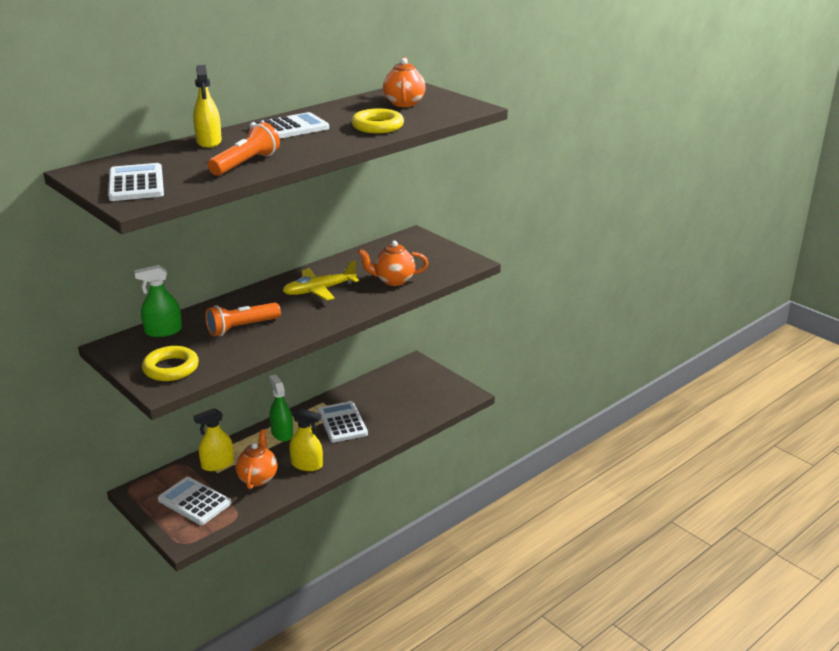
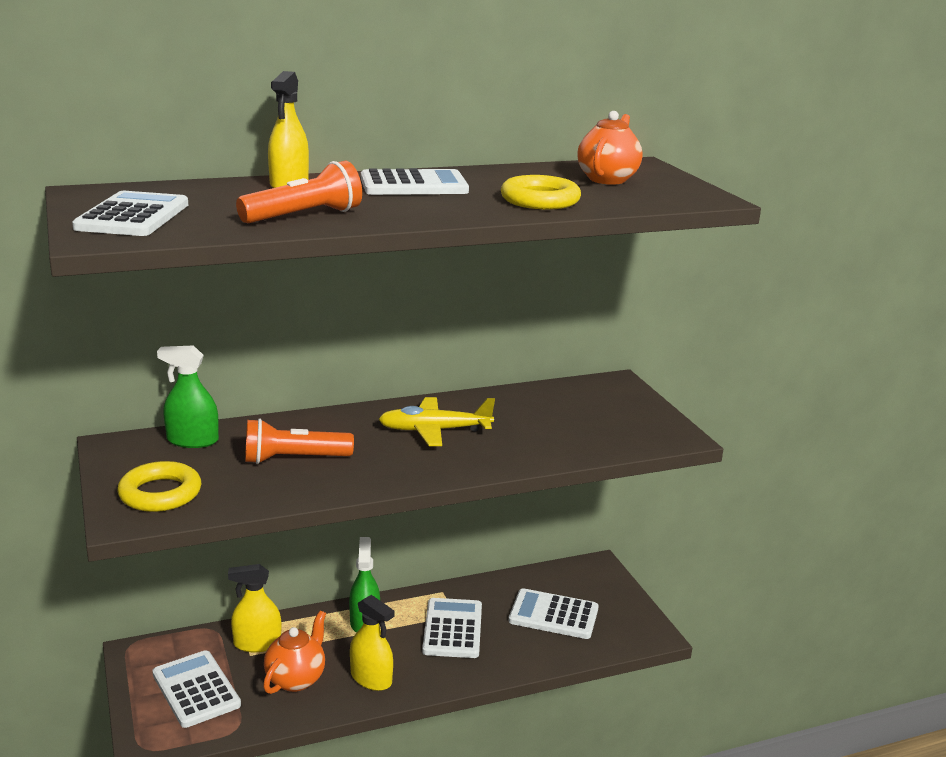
camera: 20 degrees right, 5 degrees down
orange teapot [358,241,428,286] -> none
none -> white calculator [509,588,599,639]

